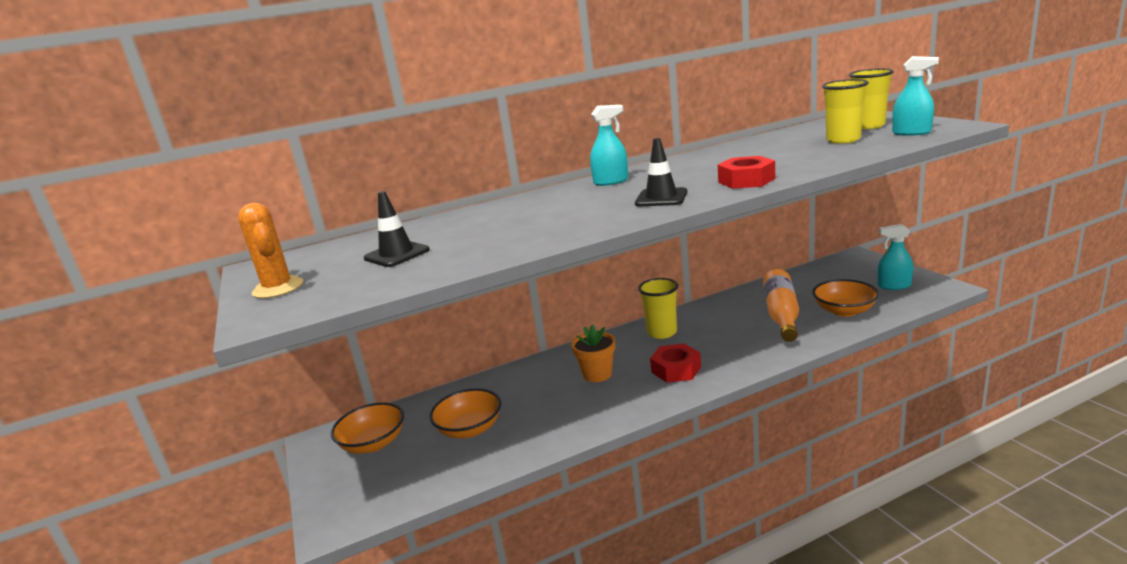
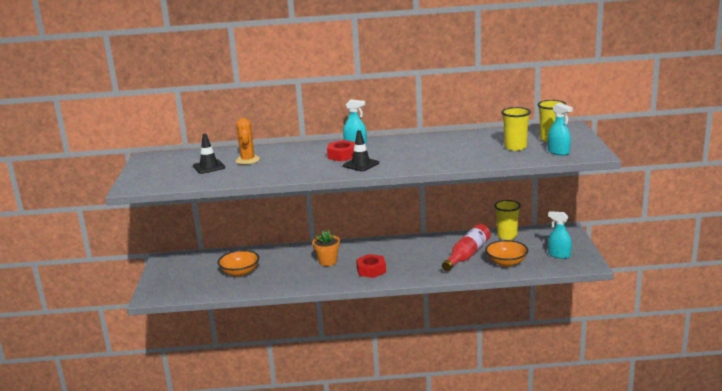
camera: 20 degrees right, 0 degrees up
orange cactus [238,203,303,298] -> orange cactus moved to [236,118,260,165]
orange bowl [331,402,404,454] -> none
yellow cup [638,278,678,339] -> yellow cup moved to [494,200,521,240]
red nut [718,156,775,189] -> red nut moved to [327,140,355,161]
orange bottle [763,269,799,342] -> red bottle [442,224,491,271]

